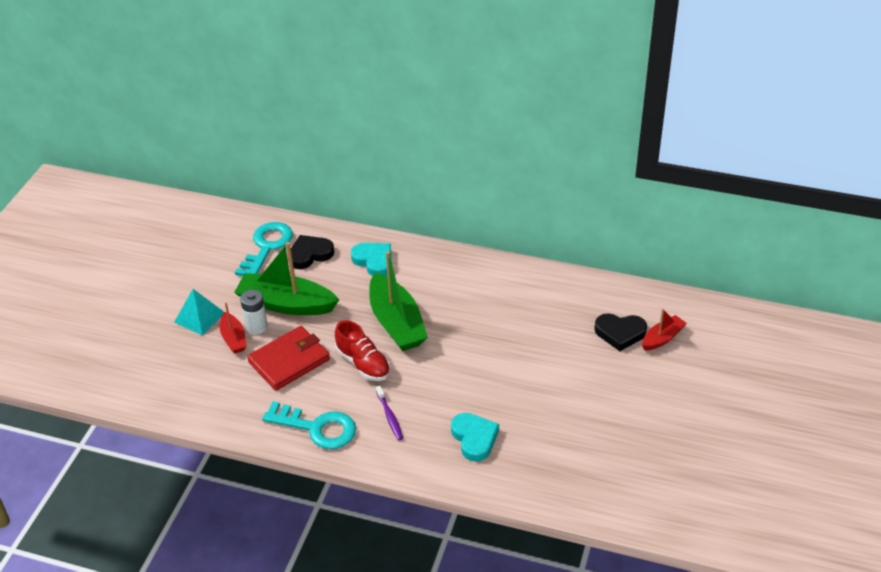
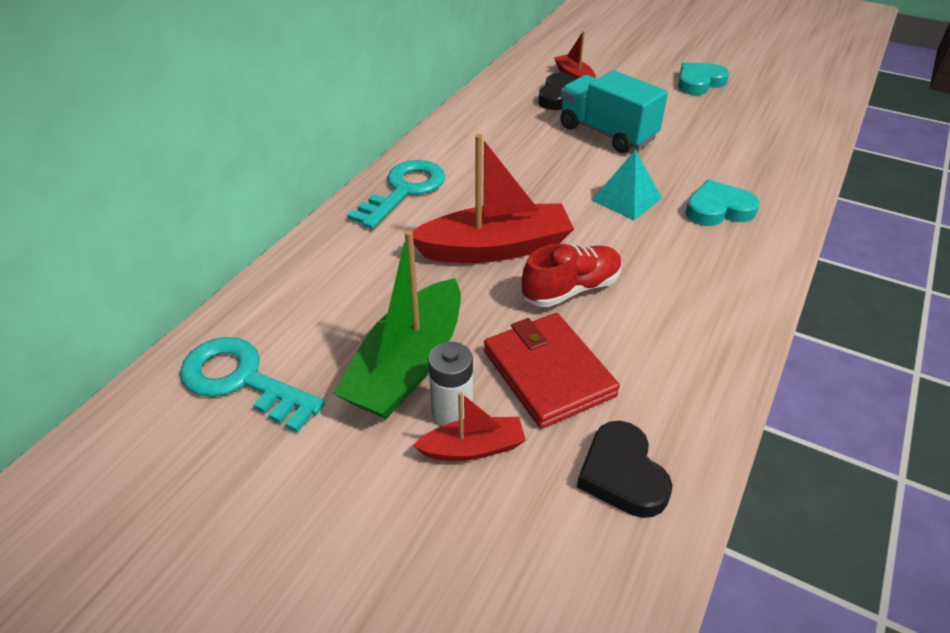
camera: 80 degrees left, 0 degrees up
turquoise pyramid [174,289,224,335] -> turquoise pyramid moved to [592,150,662,220]
turquoise key [262,401,356,449] -> turquoise key moved to [347,160,445,229]
black heart [287,235,334,269] -> black heart moved to [577,421,672,518]
turquoise heart [351,243,392,276] -> turquoise heart moved to [678,63,730,95]
green boat [369,251,428,351] -> red boat [413,134,574,263]
purple toothbrush [376,386,403,440] -> none
none -> turquoise truck [560,70,668,153]

